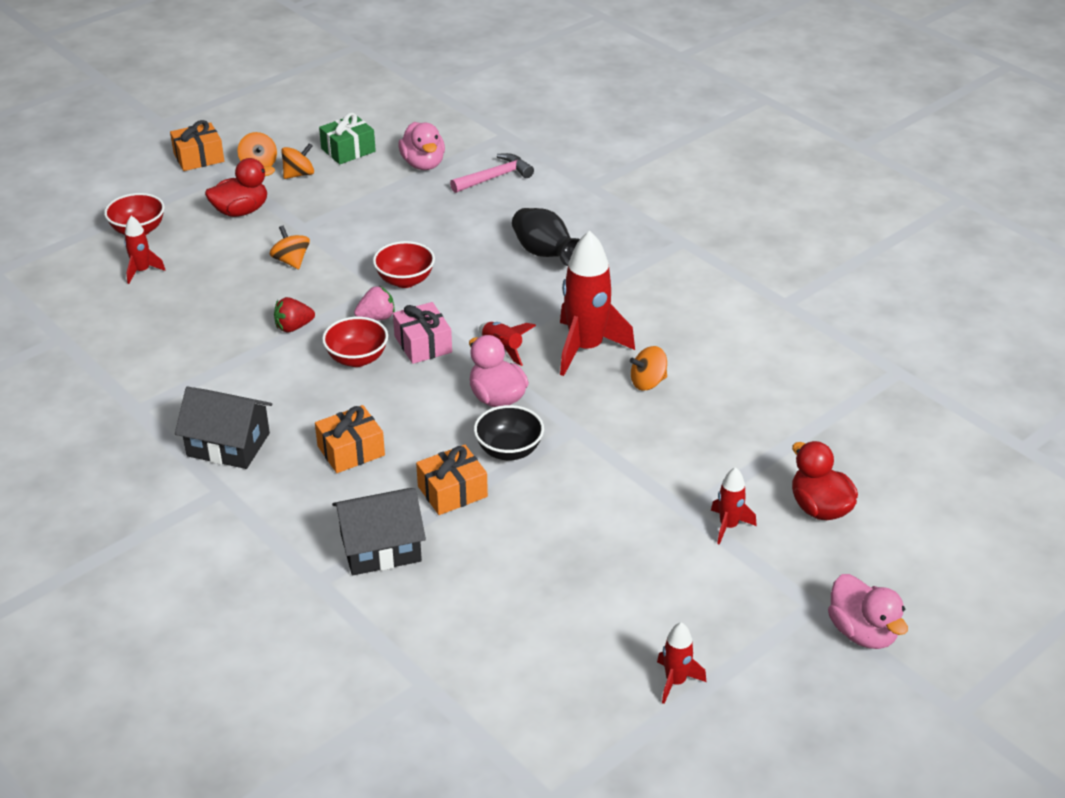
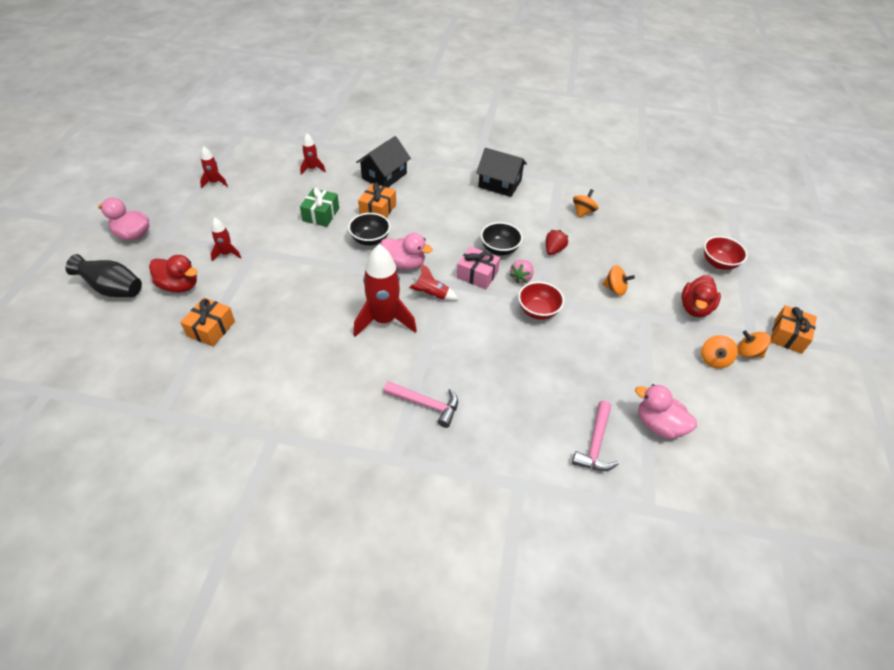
camera: 140 degrees right, 10 degrees up
red rocket [124,216,165,284] -> red rocket moved to [300,133,326,174]
black house [175,387,272,469] -> black house turned 45 degrees clockwise [476,148,527,197]
orange gift [315,405,385,473] -> orange gift moved to [180,297,235,347]
green gift [319,112,376,164] -> green gift moved to [300,187,339,227]
red bowl [322,317,388,367] -> black bowl [481,222,523,255]
black vase [512,208,580,266] -> black vase moved to [65,254,142,297]
orange spinning top [630,346,667,391] -> orange spinning top moved to [573,189,598,218]
none -> pink hammer [384,381,458,428]

